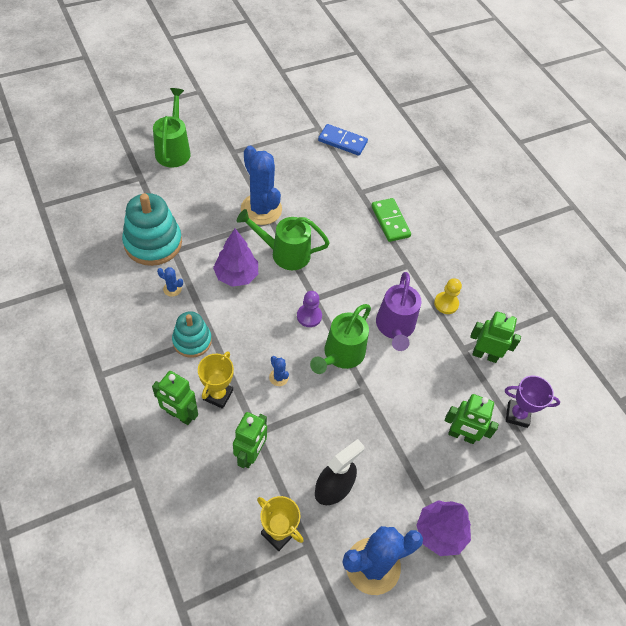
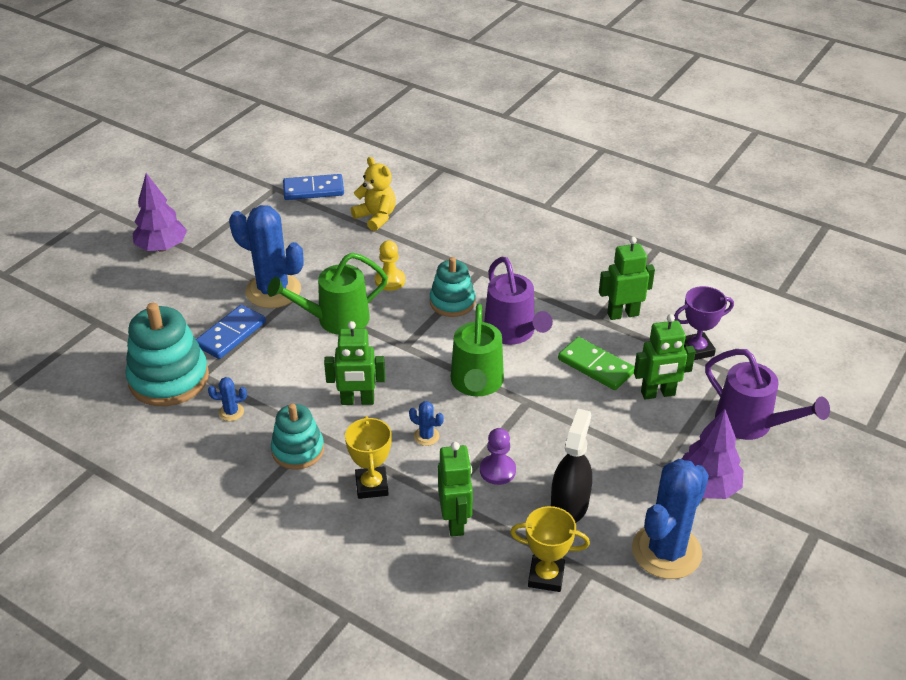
camera: 25 degrees left, 15 degrees down
green robot [152,371,198,425] -> green robot moved to [324,321,385,405]
green watering can [153,88,191,167] -> none
purple tree [213,229,258,287] -> purple tree moved to [133,173,187,252]
purple pawn [297,291,322,327] -> purple pawn moved to [480,428,516,485]
green domino [371,198,411,242] -> green domino moved to [558,337,634,390]
yellow pawn [434,278,462,314] -> yellow pawn moved to [375,240,405,291]
none -> blue domino [196,305,266,359]
none -> yellow teddy bear [351,157,396,231]
none -> turquoise stacking toy [430,257,475,317]
none -> purple watering can [705,349,830,440]

